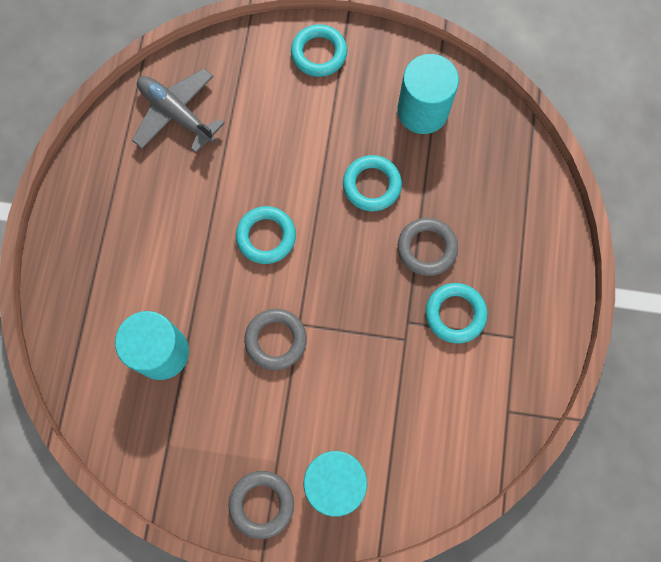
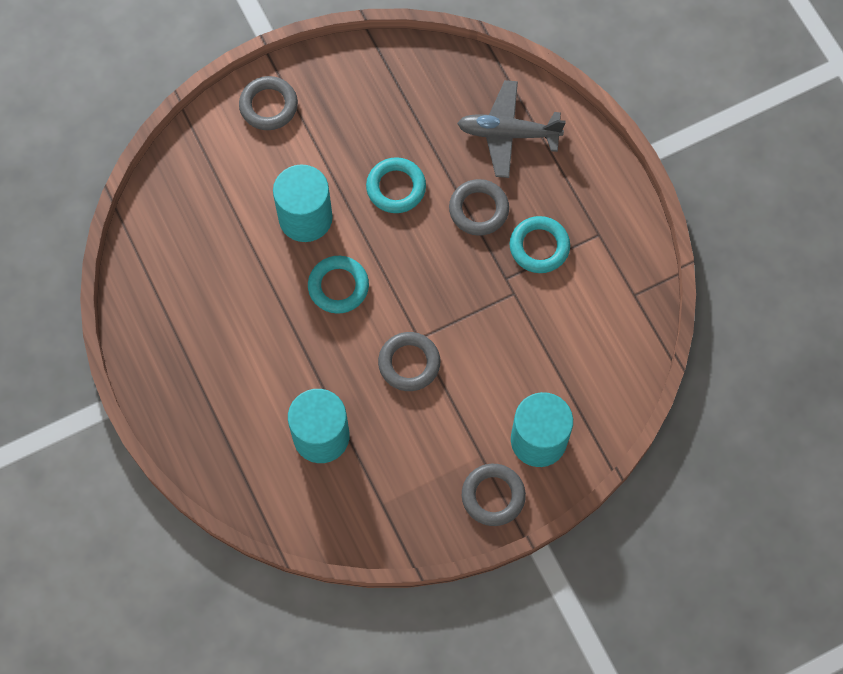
camera: 35 degrees left, 5 degrees down
grey plane [132,69,225,153] -> grey plane moved to [457,80,566,178]
turquoise ring [291,24,347,77] -> grey ring [239,76,298,130]
turquoise cylinder [398,54,459,134] -> turquoise cylinder moved to [273,165,333,242]

